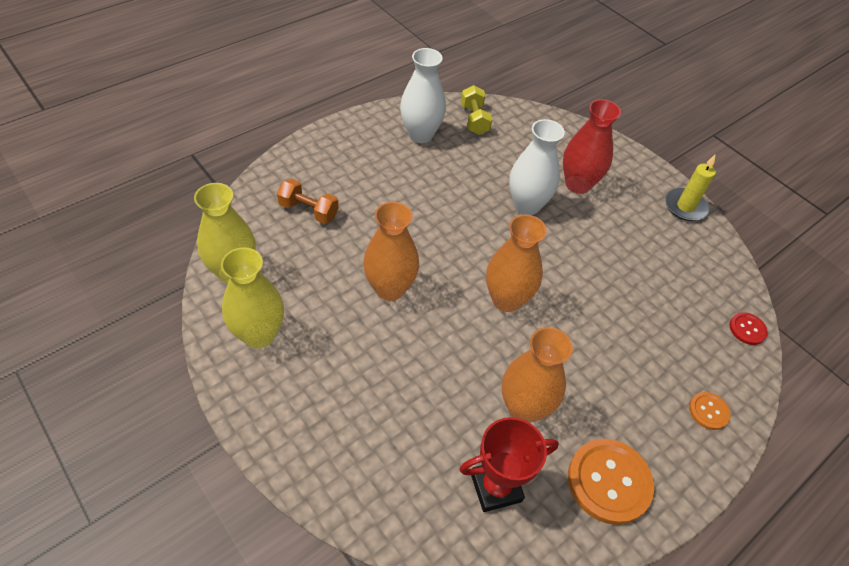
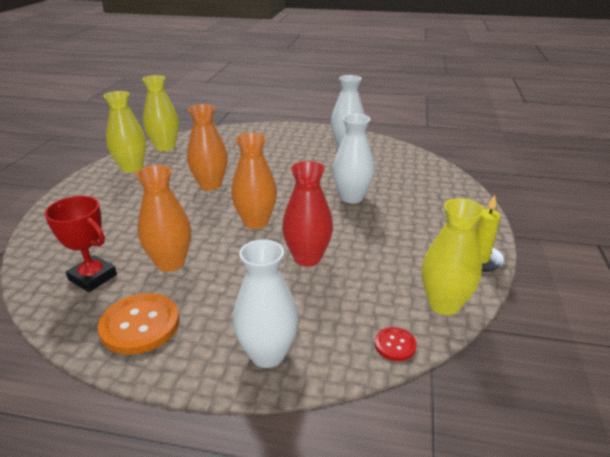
camera: 55 degrees right, 20 degrees down
orange dumbbell [277,179,339,224] -> none
yellow dumbbell [461,85,492,135] -> none
red vase [563,99,621,194] -> red vase moved to [282,161,333,267]
orange button [689,392,731,430] -> white vase [233,239,298,368]
none -> yellow vase [422,198,485,315]

